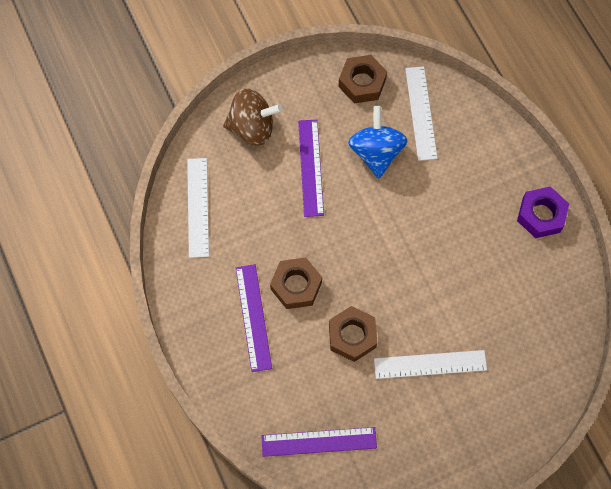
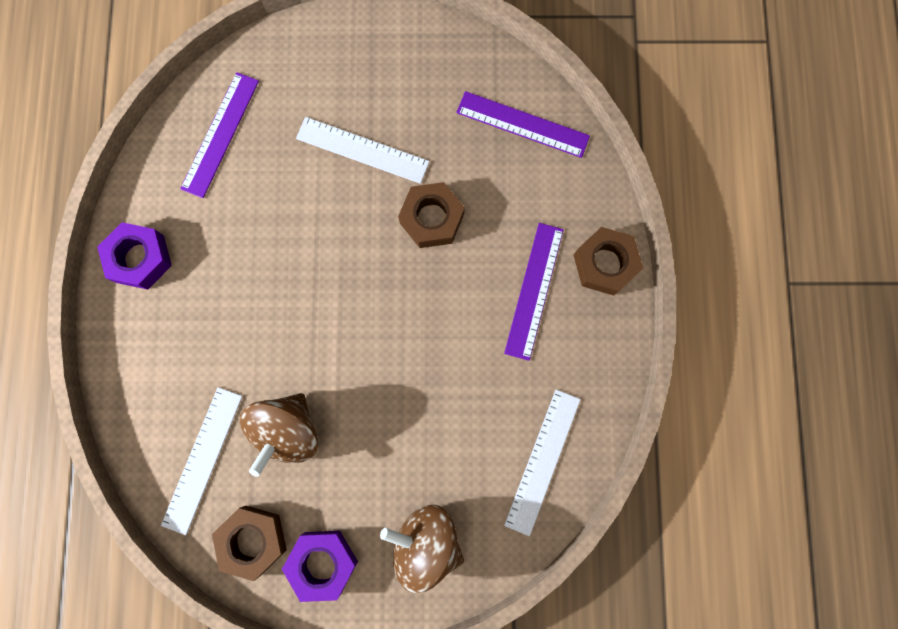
camera: 155 degrees left, 10 degrees up
brown nut [270,258,322,309] -> brown nut moved to [574,227,643,296]
purple ruler [298,120,324,217] -> purple ruler moved to [180,72,259,198]
blue spinning top [348,106,408,178] -> brown spinning top [240,393,318,477]
none -> purple nut [282,531,358,602]

